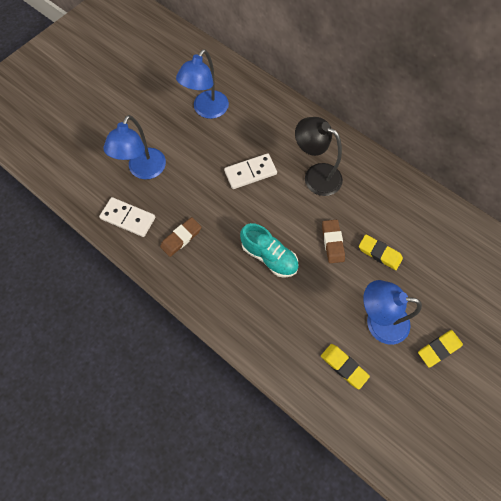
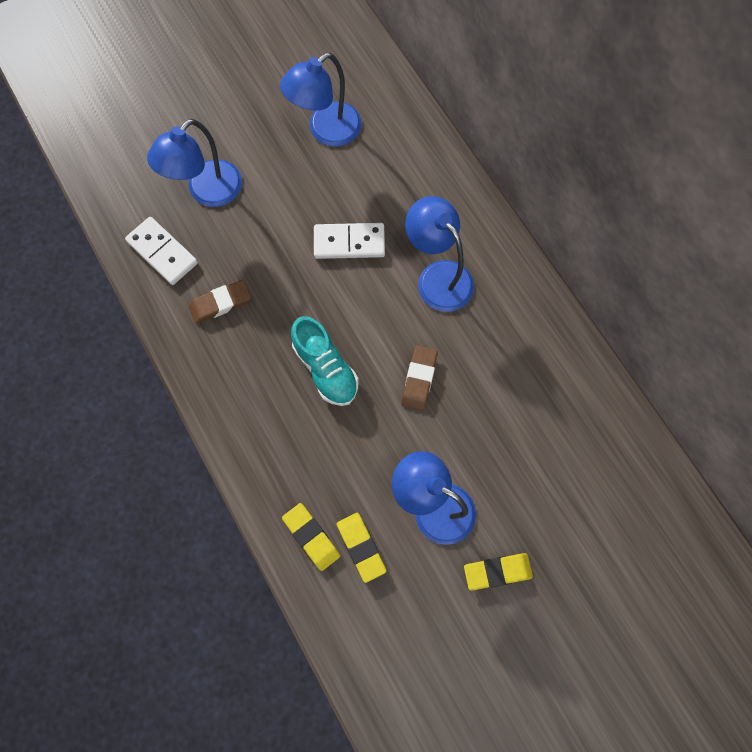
camera: 20 degrees right, 5 degrees up
black lamp [295,117,343,196] -> blue lamp [405,196,474,312]
yellow eraser [359,235,403,270] -> yellow eraser moved to [282,503,340,571]

